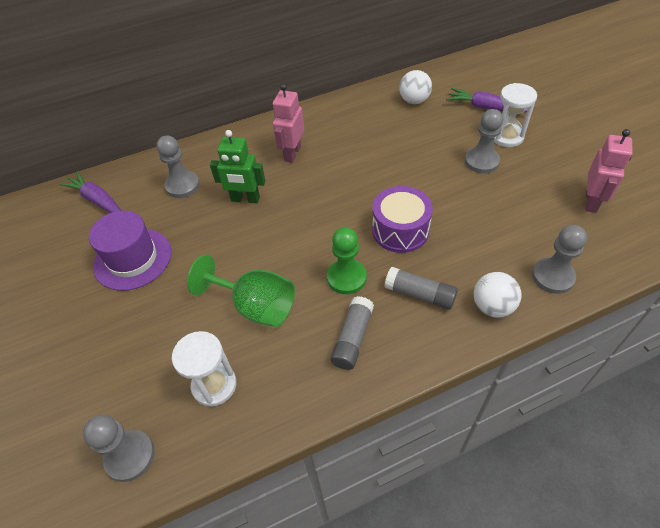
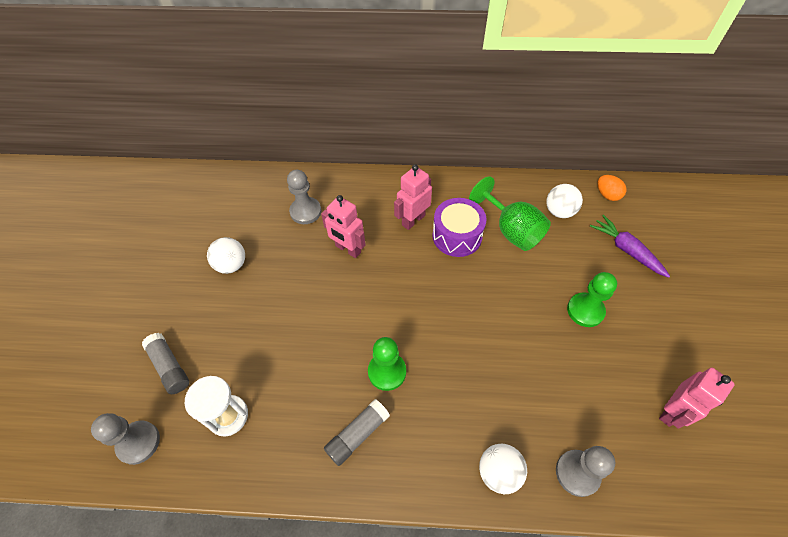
camera: 25 degrees right, 5 degrees up
purple carrot [59,171,121,213] -> none
purple hat [89,211,171,291] -> white ball [207,237,245,274]
green goblet [187,255,295,327] -> green goblet moved to [469,176,551,251]
green robot [210,130,265,203] -> pink robot [321,195,366,258]
purple drum [372,186,433,253] -> purple drum moved to [432,198,486,257]
grey glue stick [384,267,458,310] -> grey glue stick moved to [142,333,189,394]
grey pawn [465,109,503,173] -> green pawn [567,272,617,327]
white hourglass [494,83,537,147] -> none
none -> orange egg [598,175,626,201]

